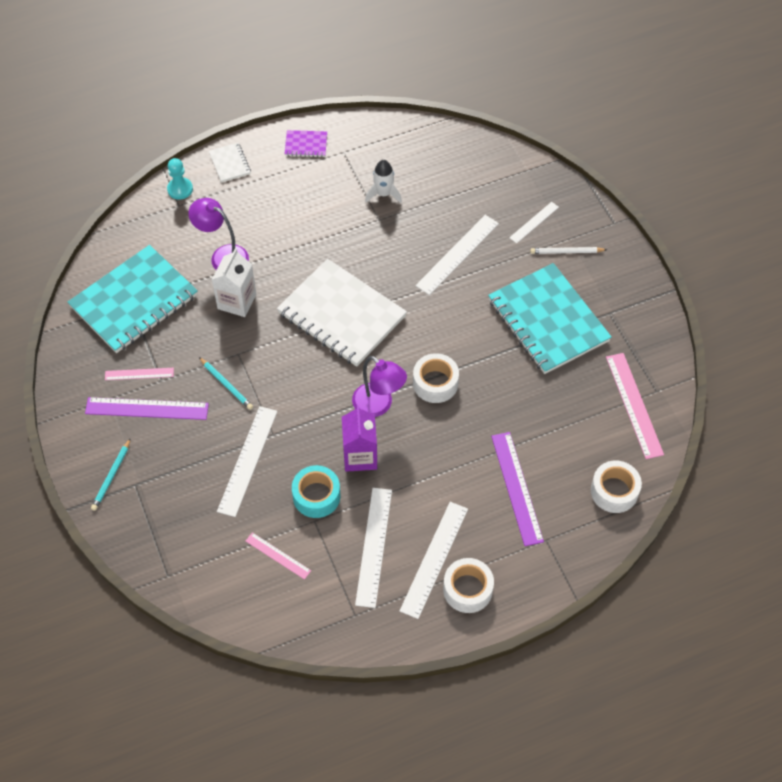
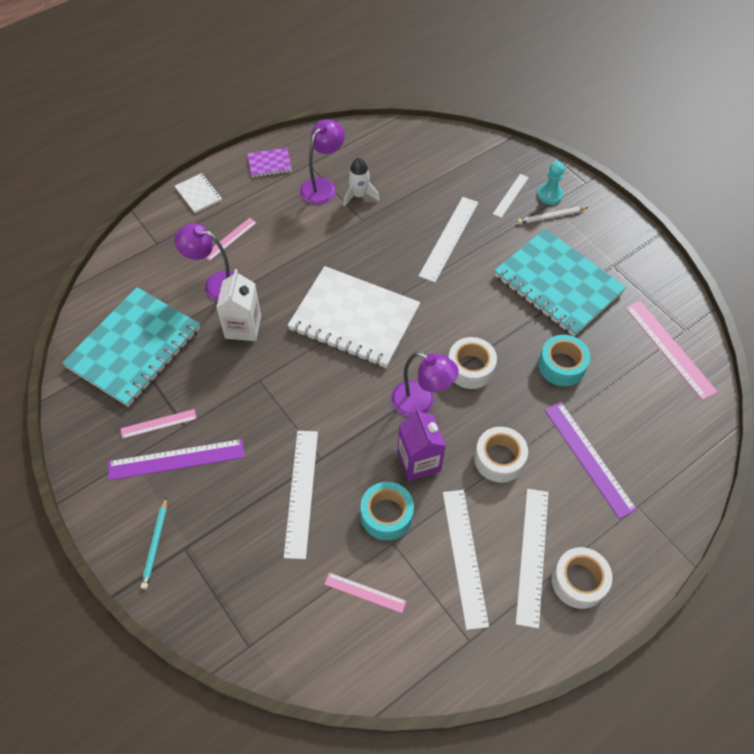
camera: 15 degrees left, 0 degrees up
turquoise pawn [167,158,193,200] -> turquoise pawn moved to [537,161,565,205]
turquoise pencil [199,357,253,410] -> none
white tape [591,461,642,513] -> white tape moved to [474,427,528,483]
none -> pink ruler [206,218,257,261]
none -> purple lamp [300,119,345,205]
none -> turquoise tape [538,335,590,386]

